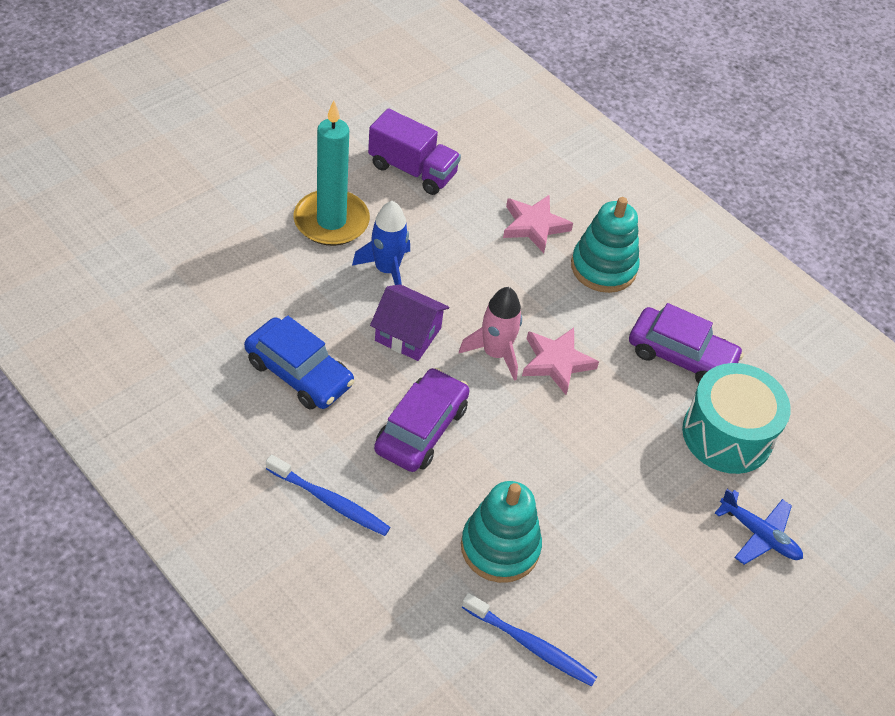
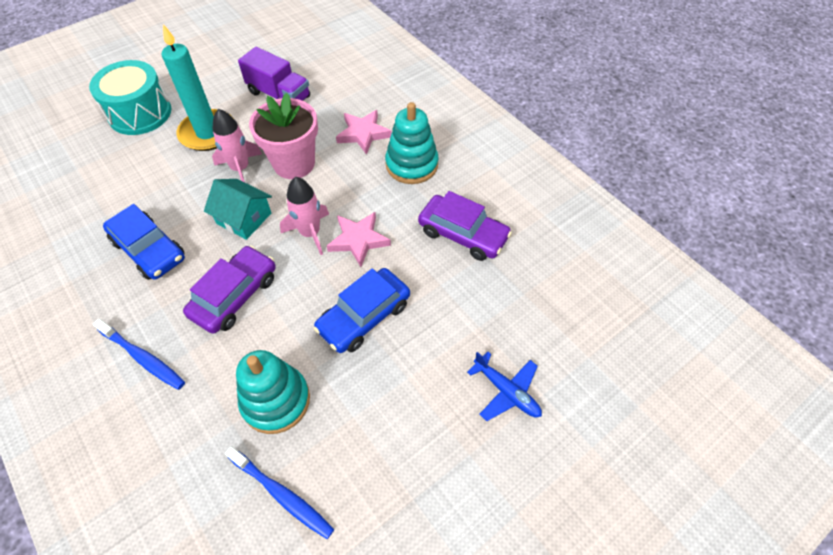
camera: 10 degrees right, 5 degrees up
blue rocket [352,201,410,285] -> pink rocket [212,109,262,182]
purple house [370,284,449,361] -> turquoise house [204,179,272,240]
turquoise drum [682,363,791,474] -> turquoise drum moved to [89,60,171,135]
none -> pink flower pot [249,93,318,179]
none -> blue car [314,268,410,353]

